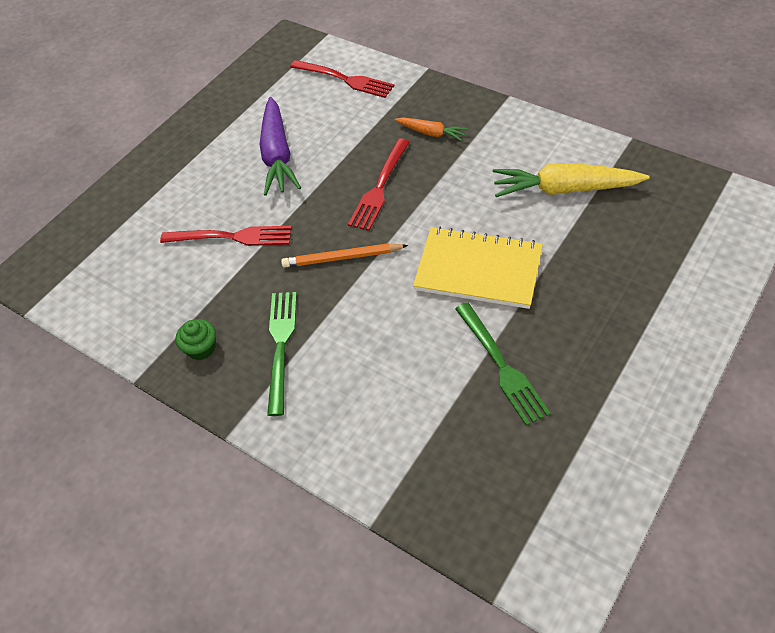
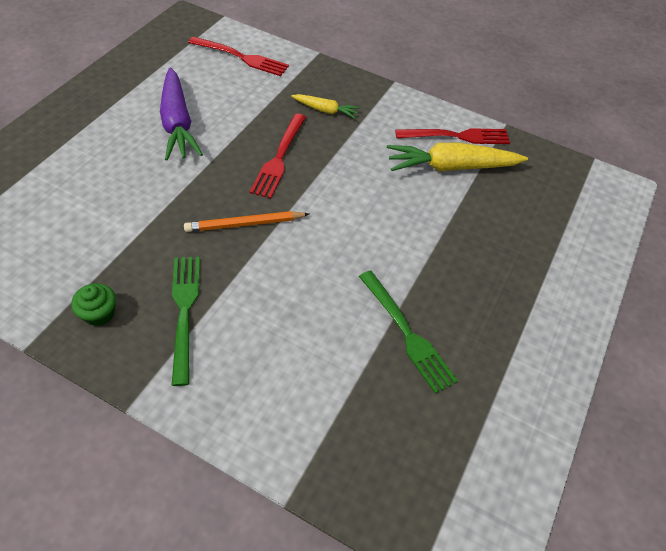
camera: 15 degrees left, 0 degrees up
red fork [160,226,292,246] -> red fork moved to [395,128,510,144]
orange carrot [395,117,468,141] -> yellow carrot [291,94,360,119]
yellow notebook [413,226,543,309] -> none

